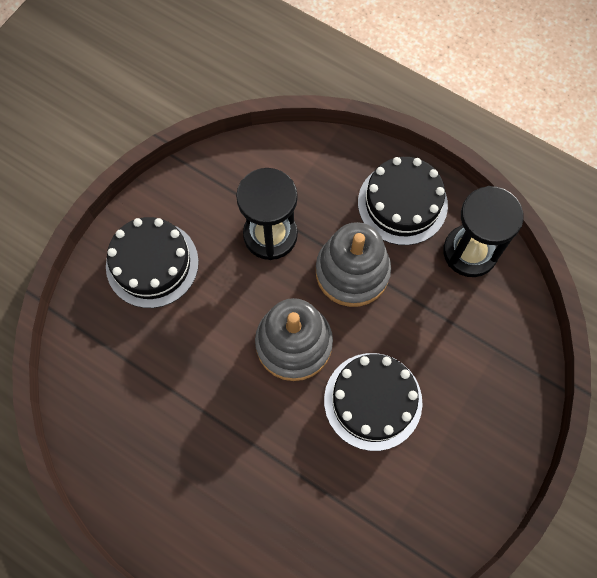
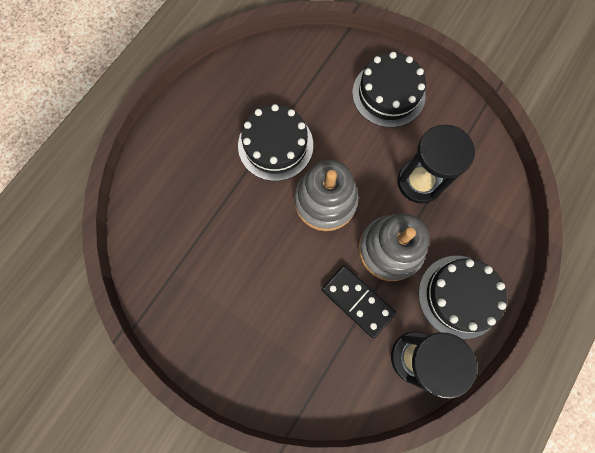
camera: 90 degrees right, 5 degrees up
black cake [324,353,422,451] -> black cake moved to [238,104,313,181]
none -> black domino [321,265,396,338]

